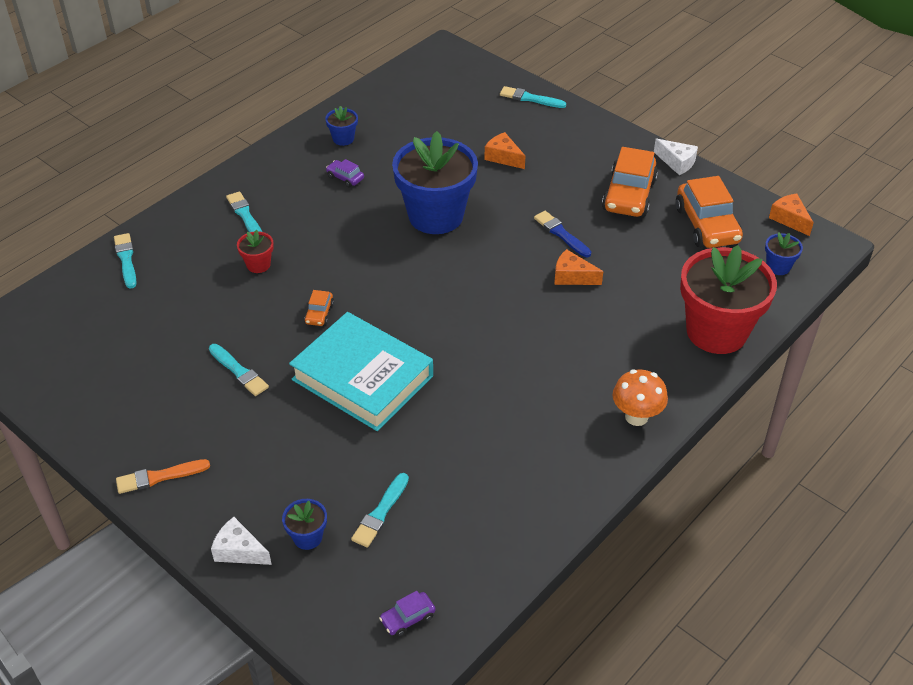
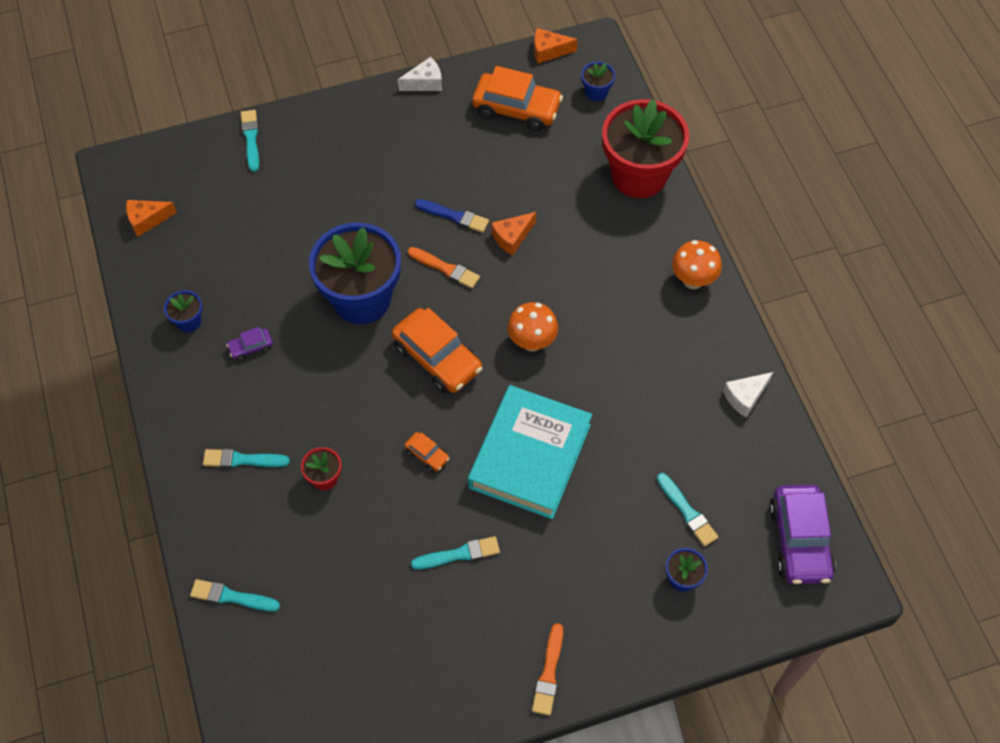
camera: 60 degrees left, 15 degrees up
white cheese [211,517,272,565] -> white cheese moved to [723,372,773,418]
turquoise book [289,312,433,431] -> turquoise book turned 45 degrees counterclockwise [468,385,592,519]
purple car [379,591,436,637] -> purple car [769,485,836,584], size x2.18
orange cheese [484,132,525,169] -> orange cheese moved to [126,200,177,237]
turquoise brush [500,86,566,108] -> turquoise brush turned 120 degrees clockwise [241,110,259,172]
blue brush [534,211,591,257] -> blue brush turned 150 degrees counterclockwise [415,199,489,233]
orange car [602,147,658,217] -> orange car moved to [392,308,482,393]
none -> orange brush [408,247,480,289]
none -> orange mushroom [507,302,558,351]

